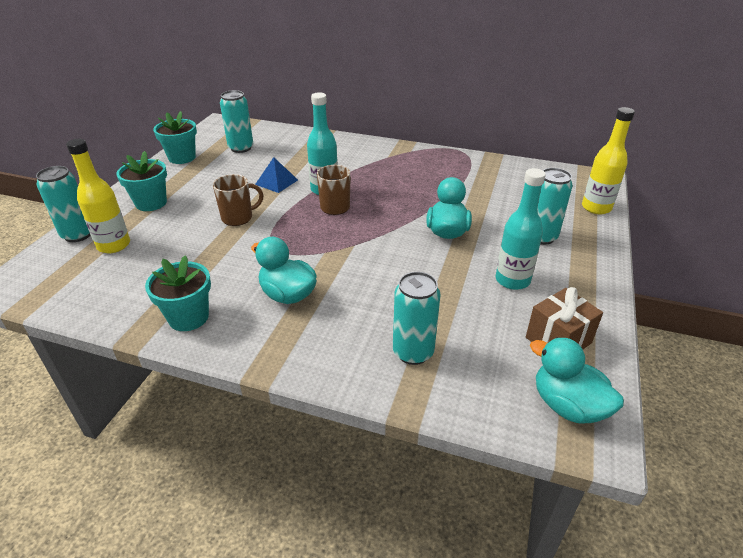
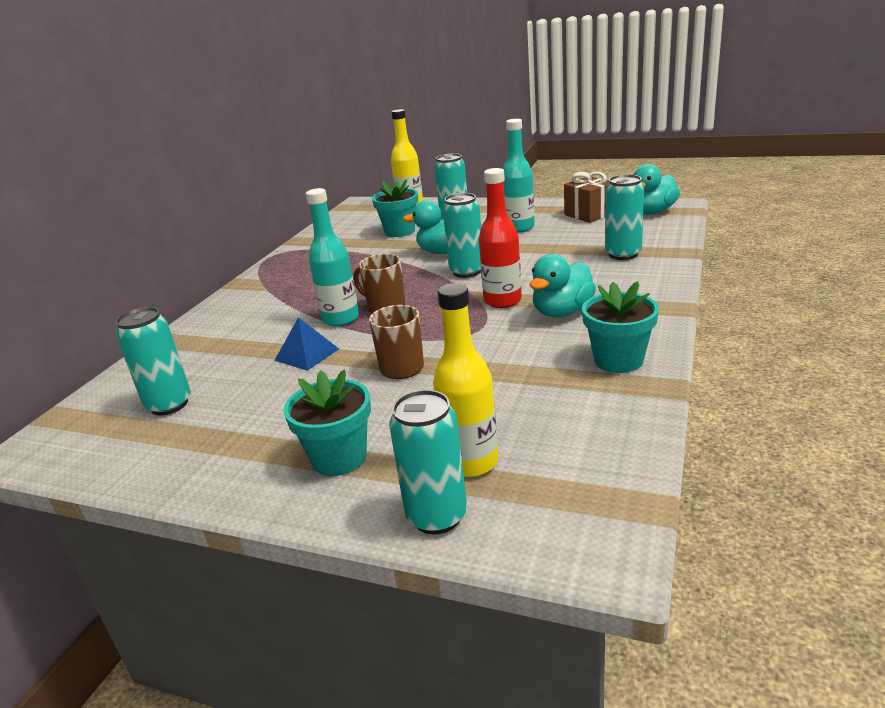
camera: 85 degrees left, 10 degrees down
turquoise flower pot [153,111,197,164] -> turquoise flower pot moved to [372,179,418,237]
none -> turquoise can [443,193,481,278]
none -> red bottle [479,168,522,308]

